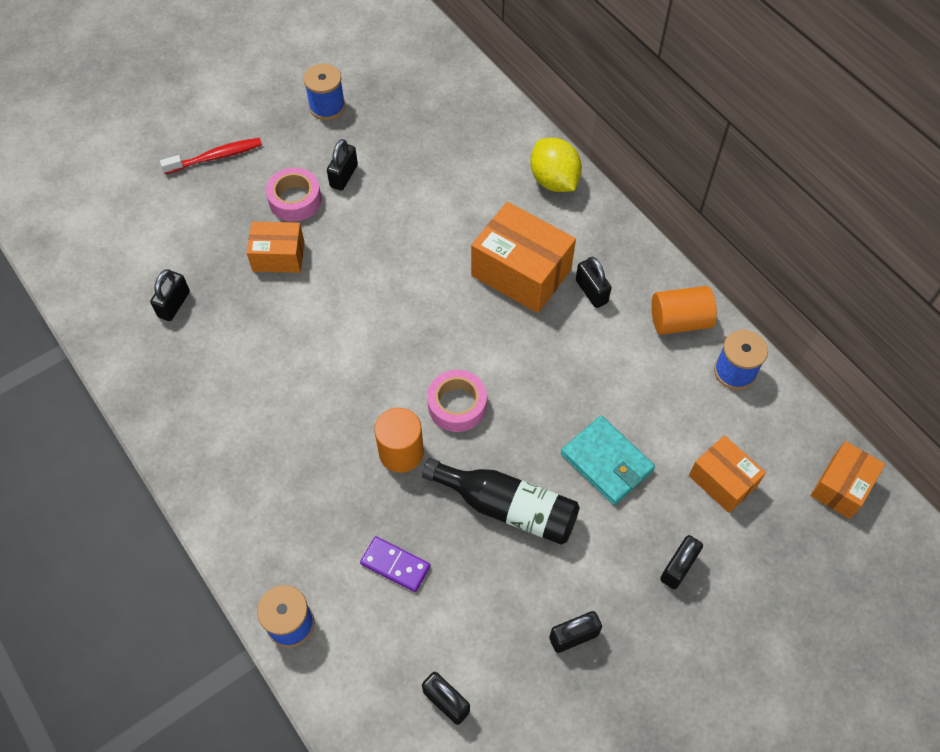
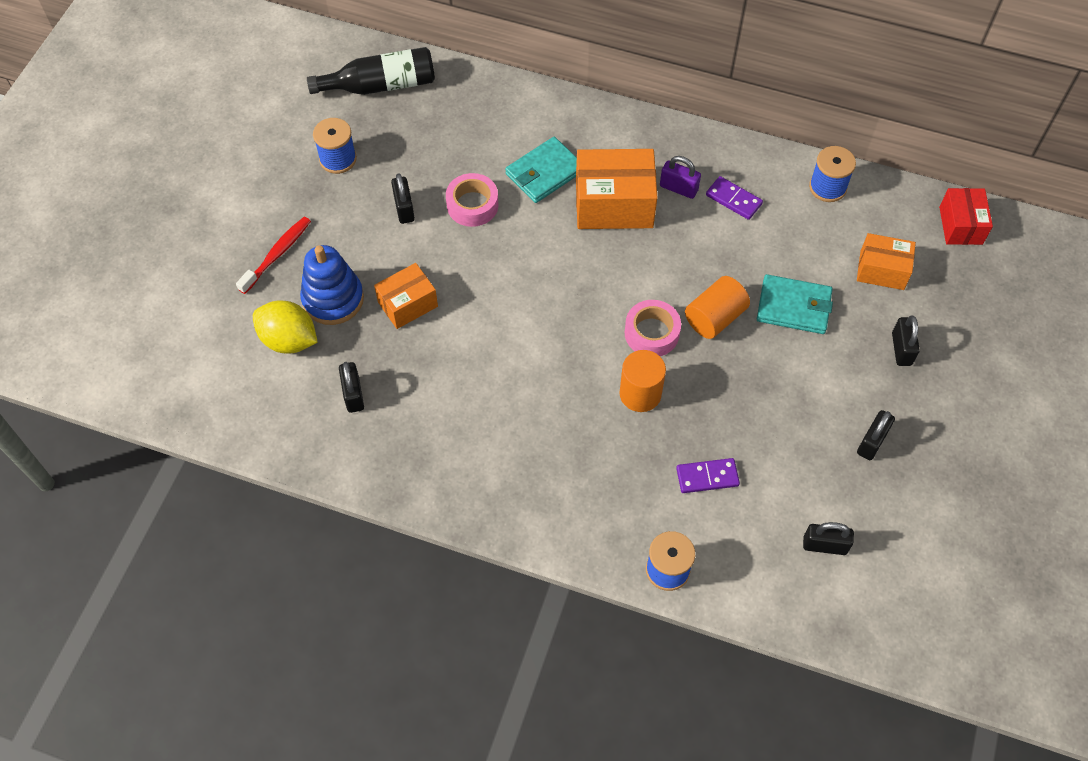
camera: 35 degrees left, 0 degrees up
pink tape [266,168,321,222] -> pink tape moved to [446,173,499,227]
black bottle [422,458,580,545] -> black bottle moved to [307,47,435,95]
yellow lemon [530,138,582,192] -> yellow lemon moved to [253,300,318,354]
black padlock [576,257,611,308] -> purple padlock [660,156,701,199]
orange cylinder [651,286,717,335] -> orange cylinder moved to [685,276,750,339]
orange box [811,441,885,519] -> red box [939,188,993,245]
none -> blue stacking toy [300,245,364,325]
none -> turquoise wallet [505,137,577,203]
none -> purple domino [706,176,763,220]

